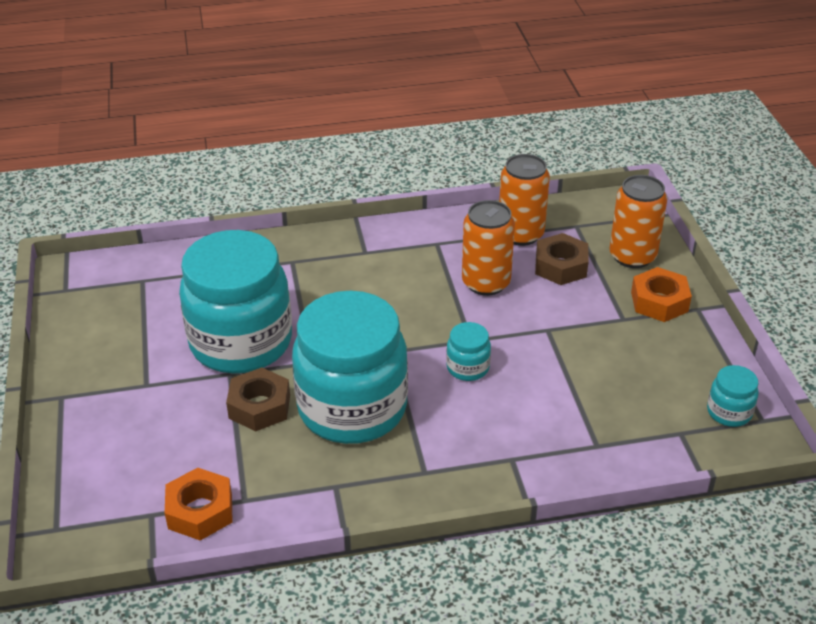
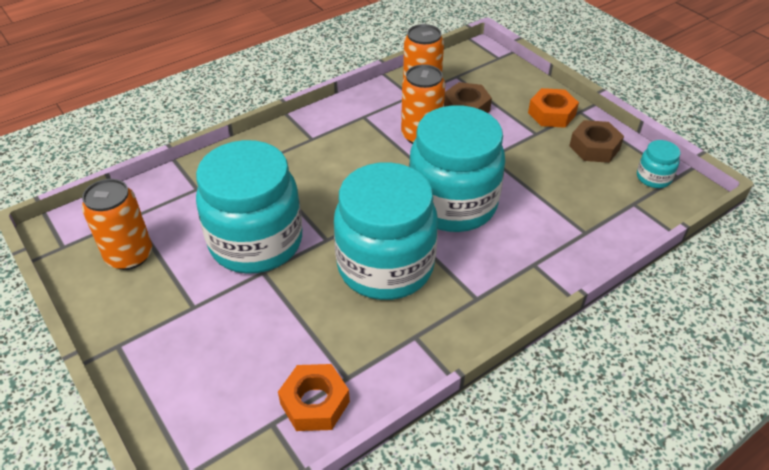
camera: 25 degrees left, 5 degrees up
brown nut [226,367,290,431] -> brown nut moved to [569,120,624,163]
turquoise jar [446,322,491,381] -> turquoise jar [409,105,505,232], size x2.45
orange can [609,175,667,268] -> orange can moved to [82,179,152,270]

